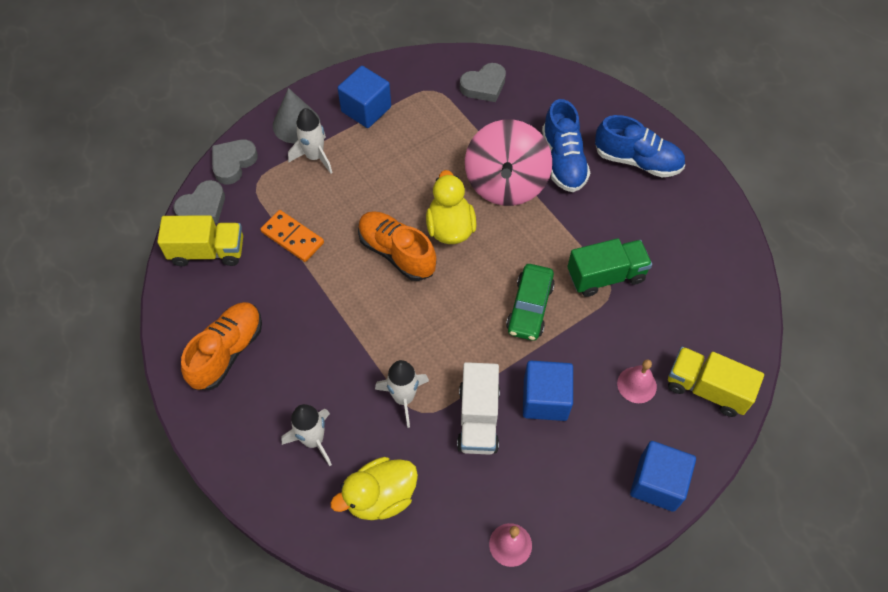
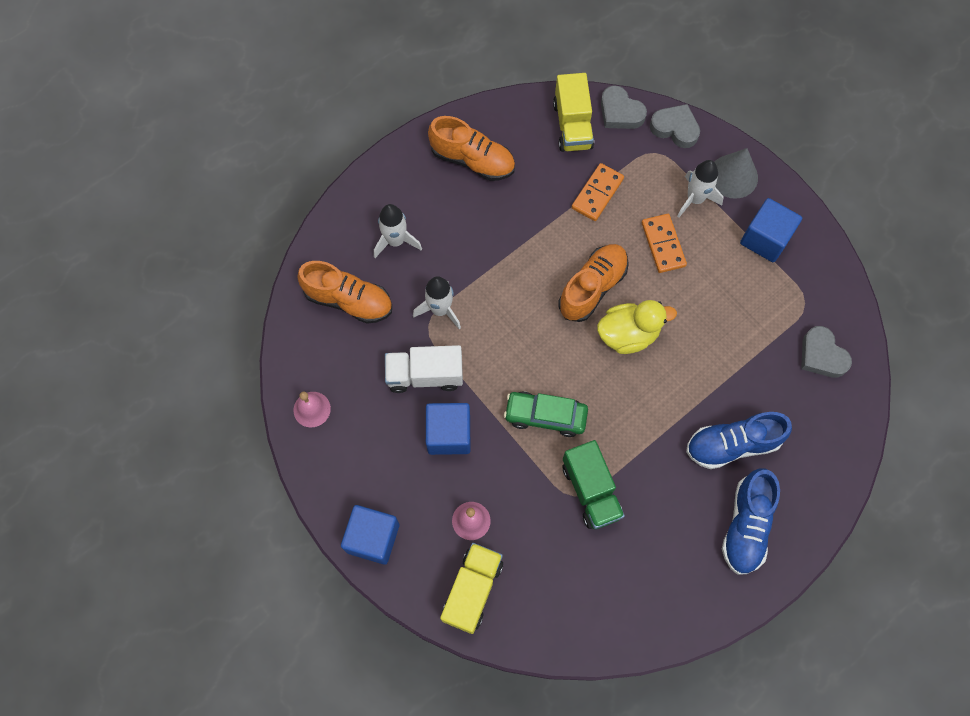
camera: 85 degrees right, 10 degrees up
yellow duck [330,457,418,520] -> orange shoe [297,261,392,324]
pink spinning top [465,120,552,206] -> none
none -> orange domino [642,214,687,273]

